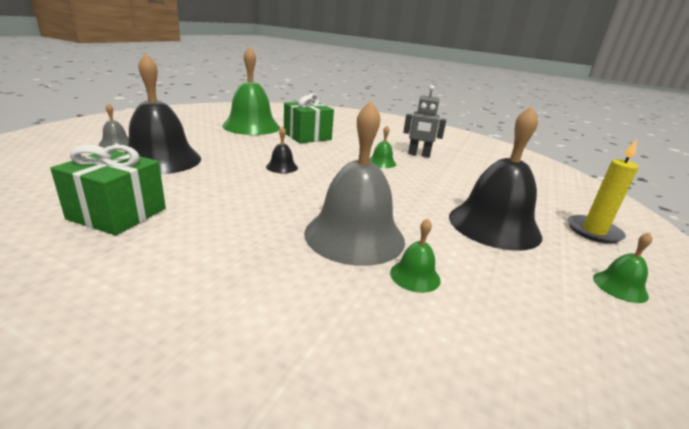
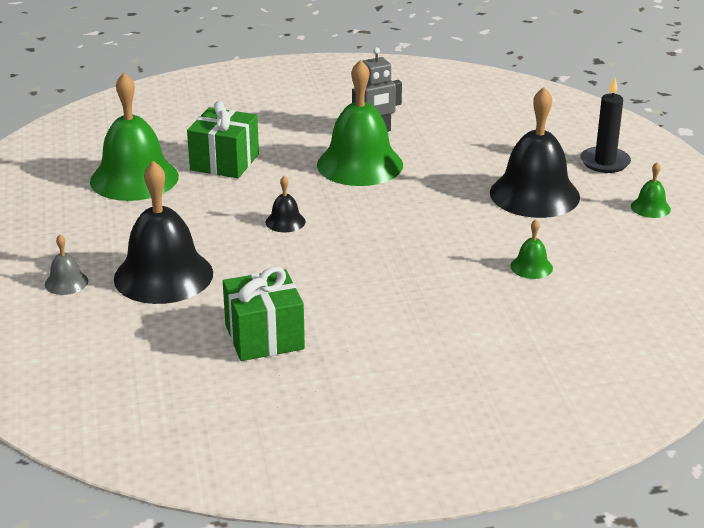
camera: 35 degrees left, 5 degrees up
grey bell [304,101,405,266] -> none
green bell [369,126,396,168] -> green bell [317,60,403,186], size x2.31
yellow candle [568,139,639,244] -> black candle [580,78,631,173]

